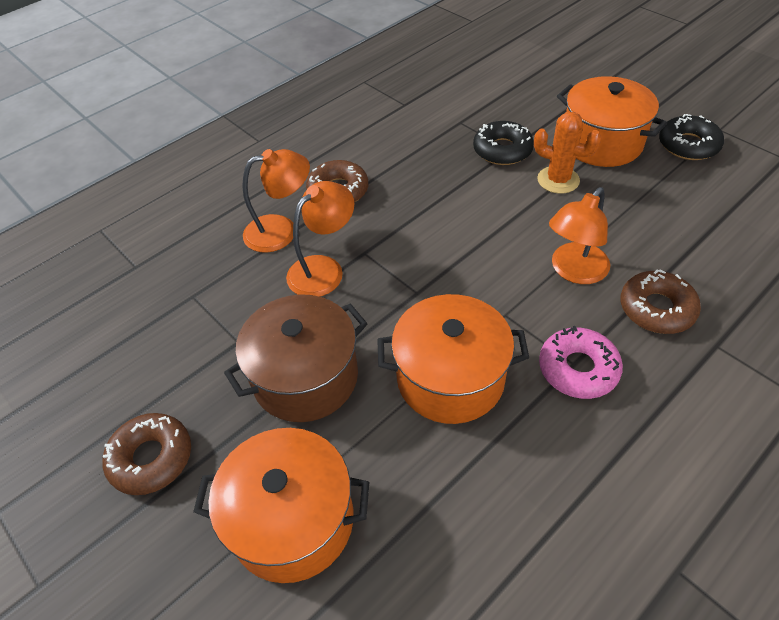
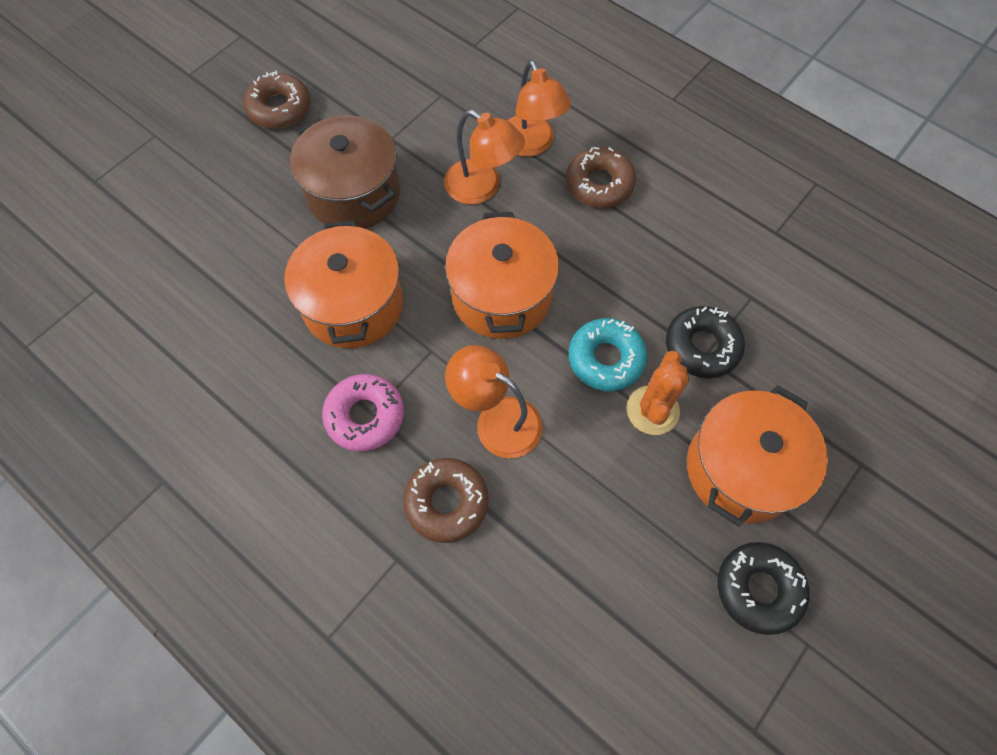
camera: 80 degrees right, 15 degrees up
orange pot [193,428,369,583] -> orange pot moved to [445,212,559,339]
none -> turquoise donut [569,318,647,391]

